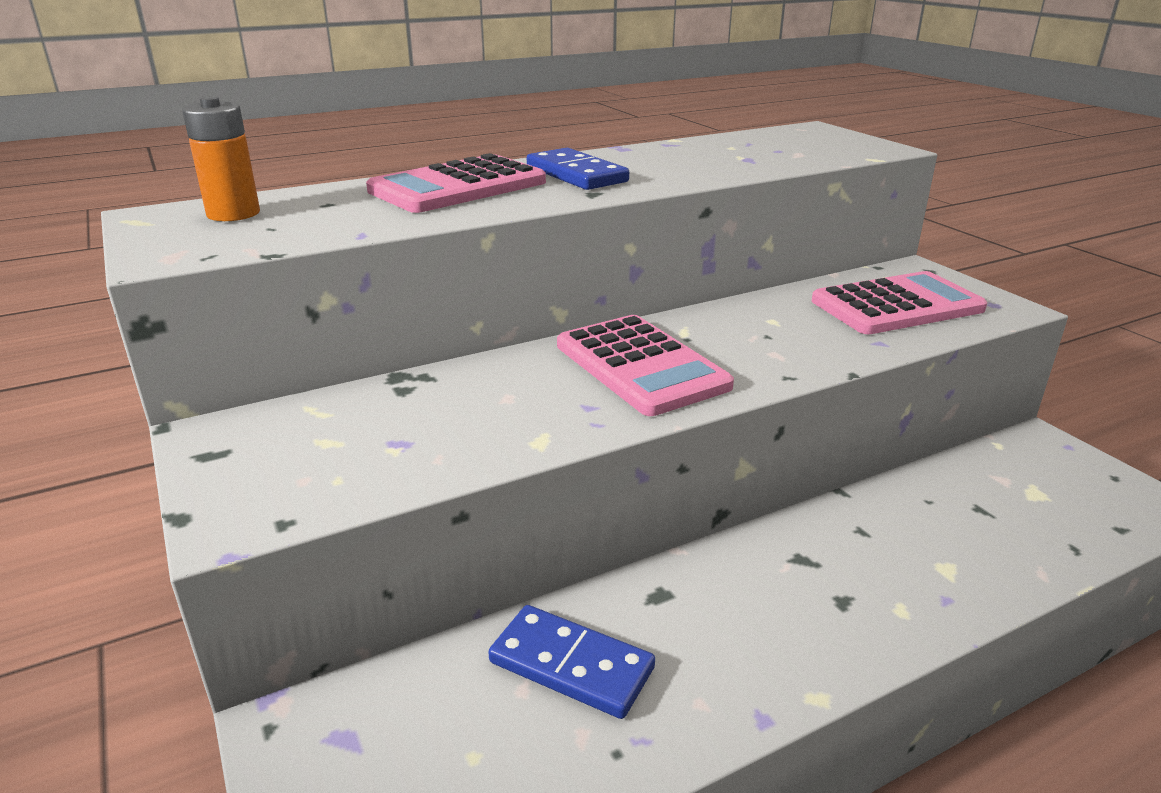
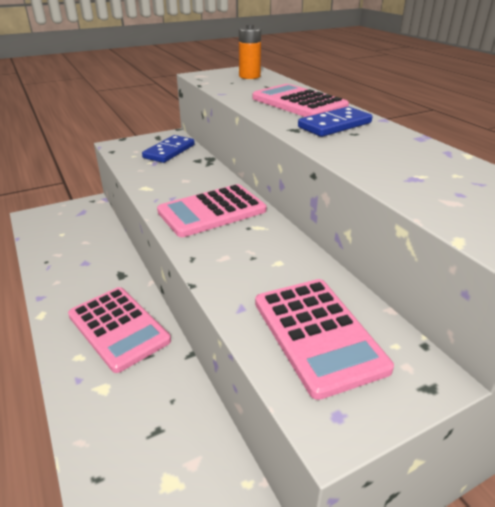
camera: 90 degrees right, 5 degrees up
blue domino [488,605,655,719] -> blue domino moved to [142,135,195,163]
none -> pink calculator [68,287,171,373]

